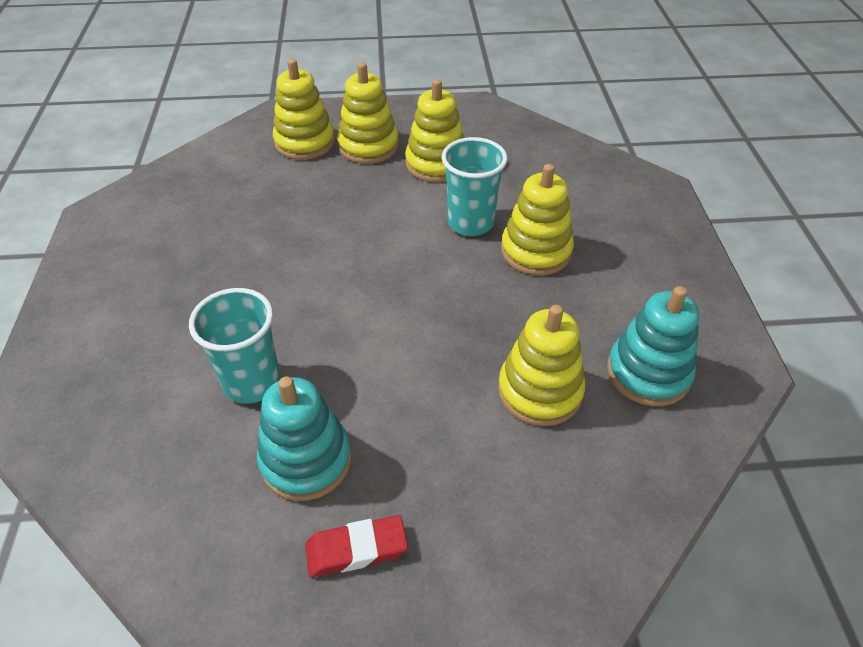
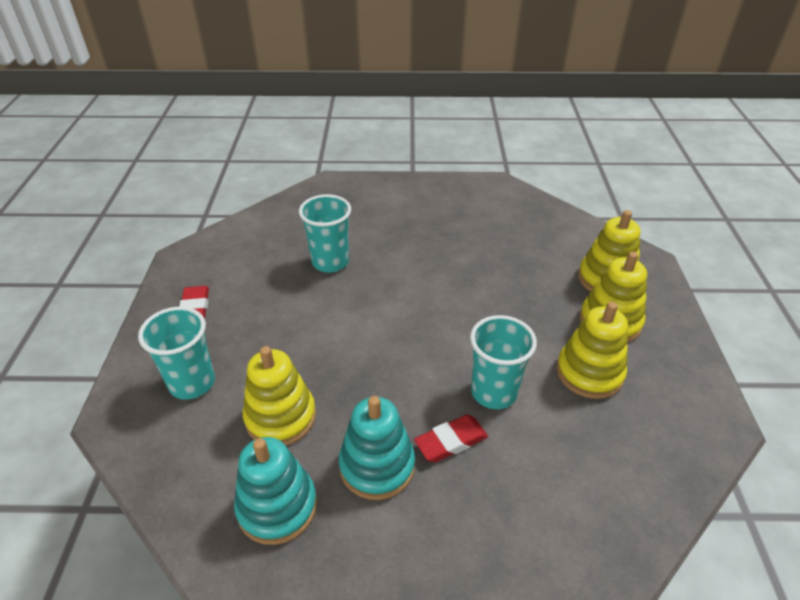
camera: 95 degrees right, 5 degrees down
turquoise stacking toy [257,377,352,501] -> turquoise stacking toy moved to [339,396,415,500]
yellow stacking toy [501,164,574,275] -> red eraser [414,415,488,462]
none -> turquoise cup [138,307,215,400]

